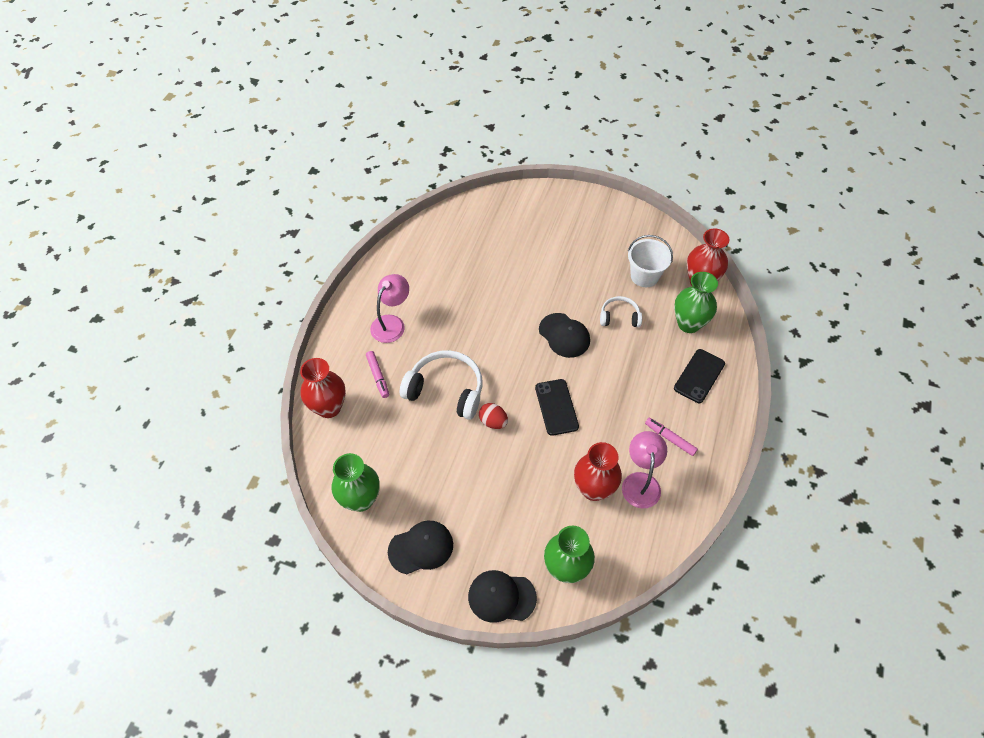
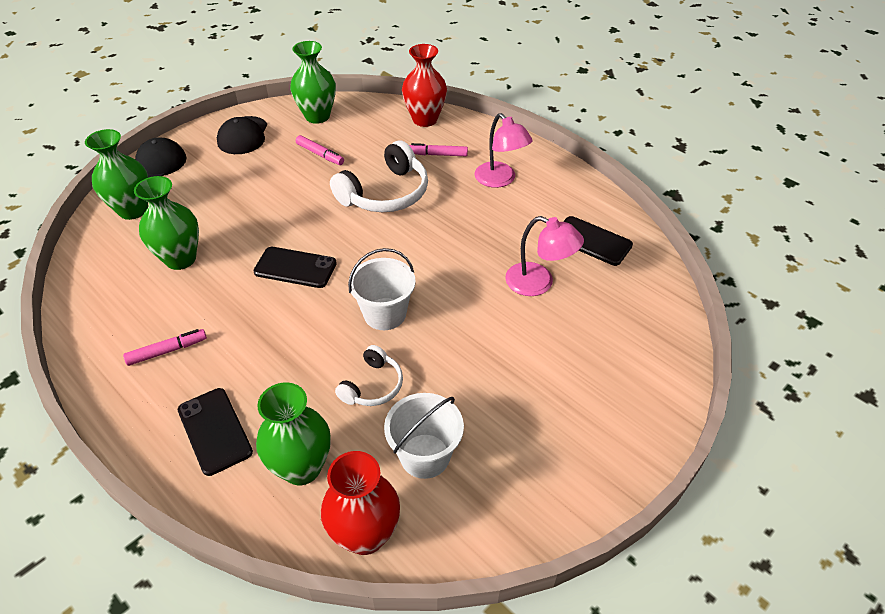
camera: 115 degrees right, 10 degrees down
red egg [479,403,508,429] -> none
black cap [539,313,590,358] -> white bucket [348,248,416,330]
red vase [574,442,622,501] -> green vase [134,176,199,270]
pink lamp [622,431,667,509] -> pink lamp moved to [505,216,584,296]
none -> pink marker [296,135,344,165]
none -> black phone [563,216,633,266]

